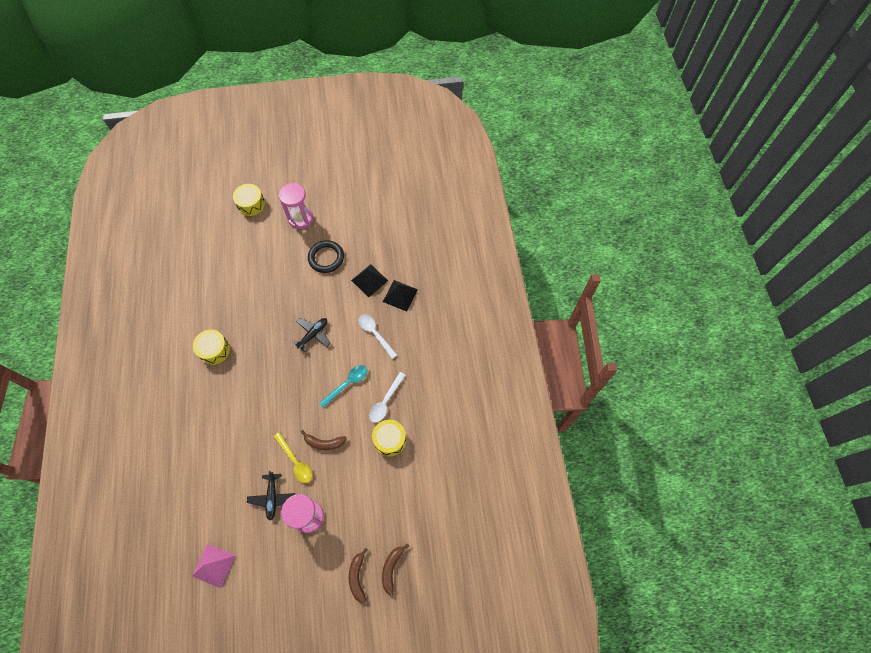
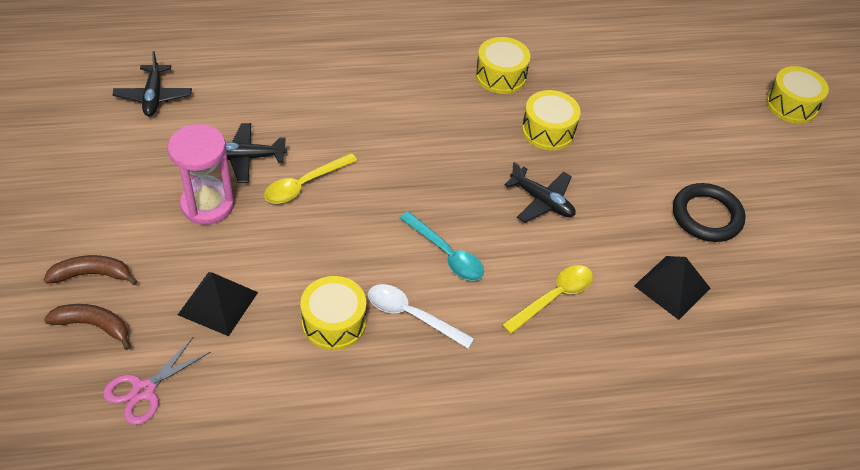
camera: 85 degrees right, 15 degrees down
pink pyramid [192,544,236,588] -> black plane [113,51,192,116]
pink hourglass [279,183,313,229] -> none
brown banana [301,430,347,450] -> none
white spoon [359,315,397,359] -> yellow spoon [502,265,593,334]
black pyramid [383,280,418,312] -> black pyramid moved to [178,272,258,336]
none -> pink scissors [103,337,210,425]
none -> yellow drum [522,90,581,150]

